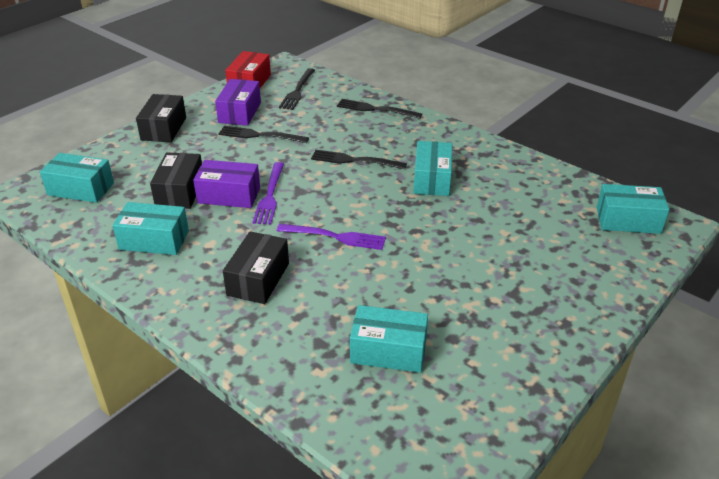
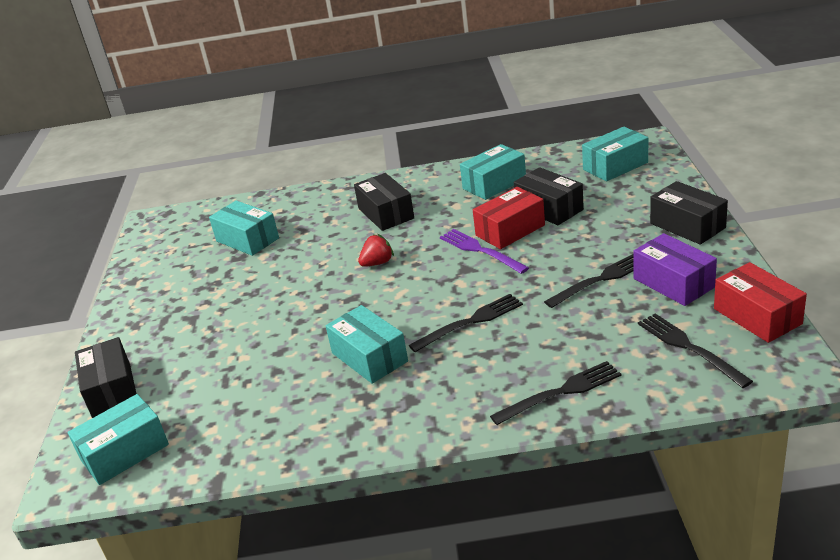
camera: 140 degrees right, 5 degrees down
purple box [193,160,260,208] -> red box [473,187,545,249]
purple fork [277,224,386,250] -> red strawberry [358,234,394,267]
turquoise box [350,305,428,373] -> turquoise box turned 75 degrees clockwise [209,200,279,256]
none -> black box [75,337,136,418]

